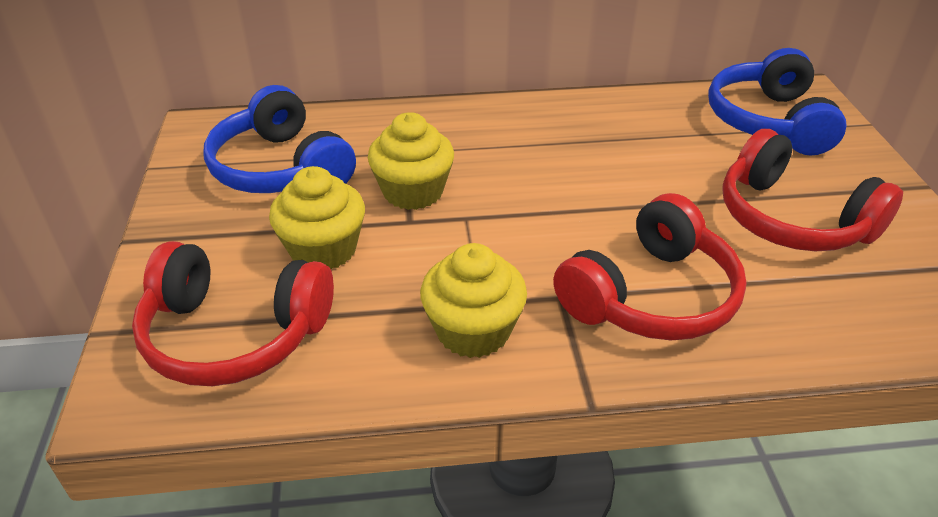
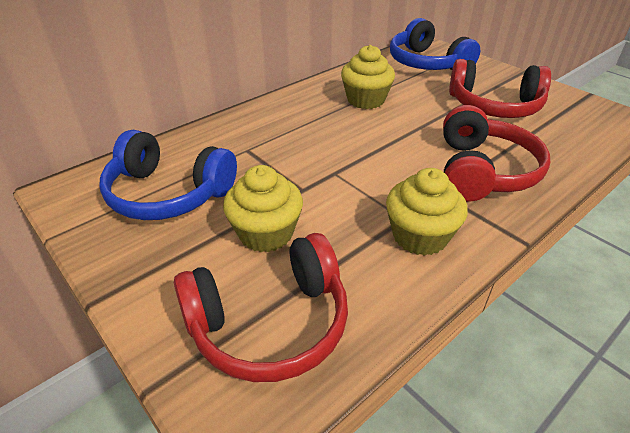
camera: 35 degrees left, 0 degrees up
yellow cupcake [368,112,454,210] -> yellow cupcake moved to [341,45,395,109]

